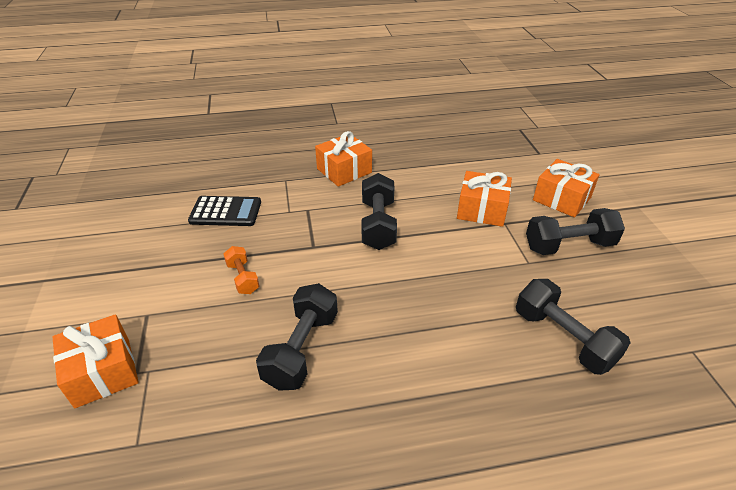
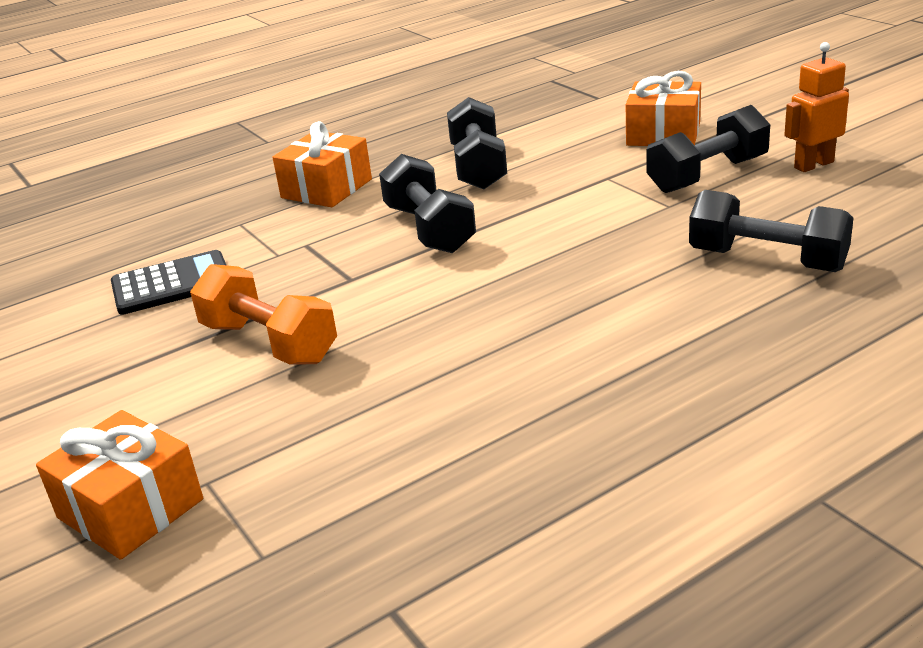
camera: 20 degrees left, 10 degrees down
orange dumbbell [223,246,259,294] -> orange dumbbell [190,264,337,365], size x1.73
black dumbbell [256,283,338,391] -> black dumbbell moved to [447,97,507,190]
orange gift [457,171,512,227] -> none
none -> orange robot [784,42,849,172]

